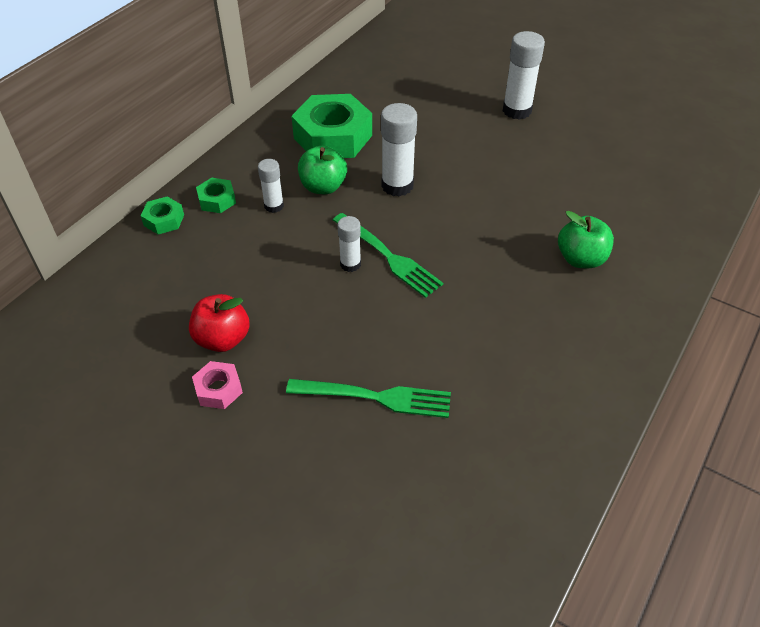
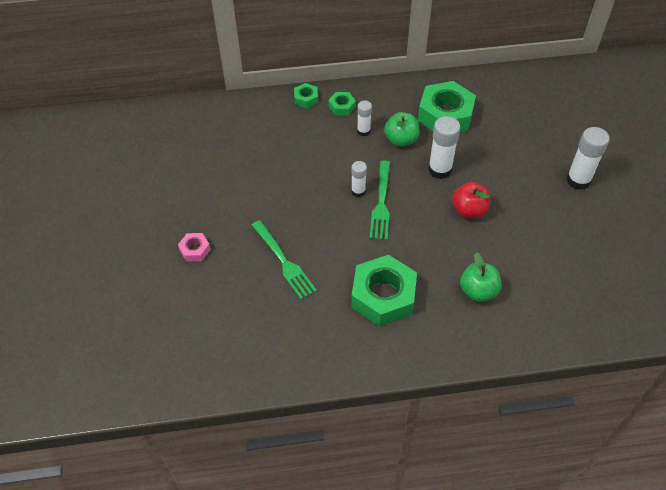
camera: 50 degrees right, 5 degrees up
red apple [189,294,250,352] -> red apple moved to [452,182,491,218]
pink nut [192,361,243,409] -> pink nut moved to [178,233,211,262]
none -> green nut [351,255,417,327]

